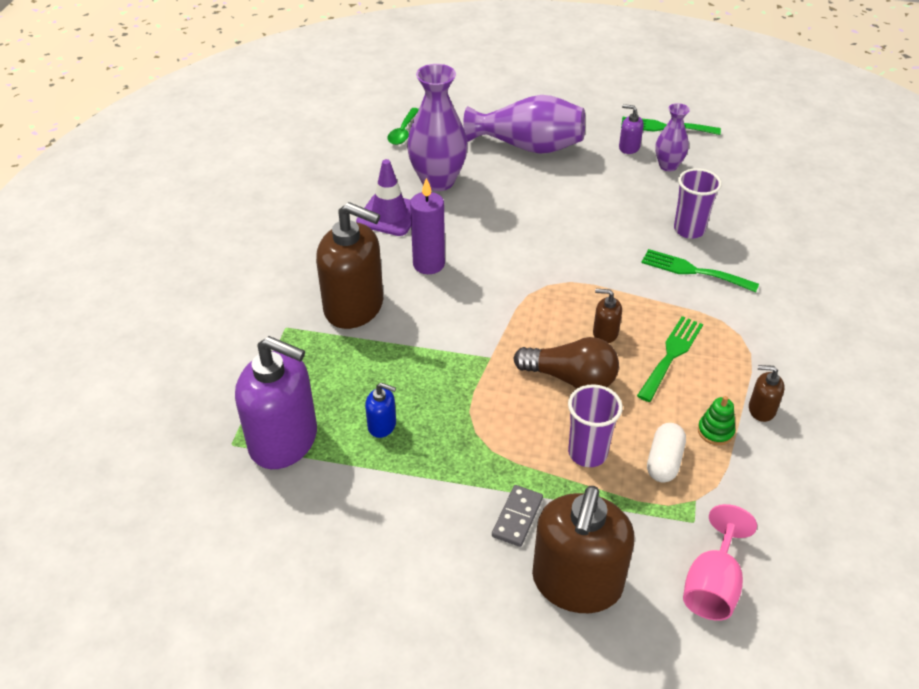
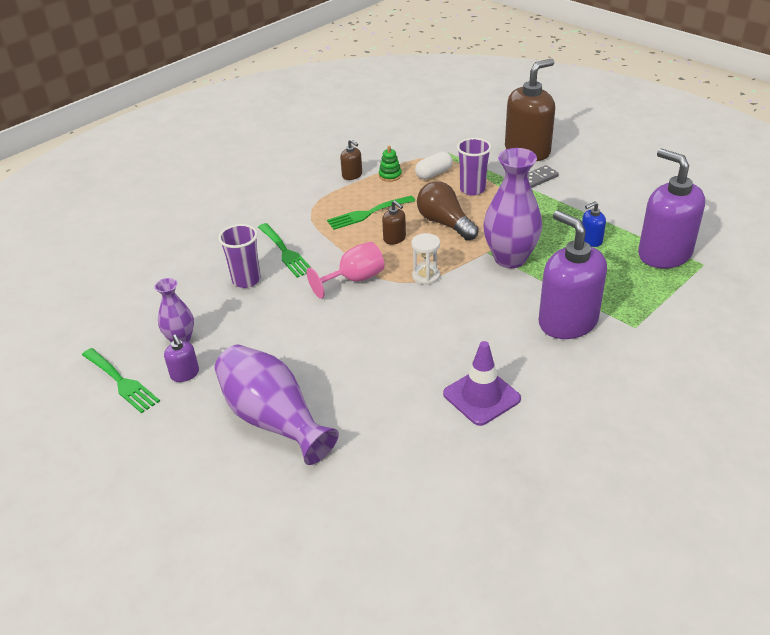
camera: 145 degrees left, 5 degrees down
brown soap dispenser [316,202,383,329] -> purple soap dispenser [538,210,607,339]
blue soap dispenser [365,383,396,438] -> blue soap dispenser turned 75 degrees counterclockwise [582,201,606,247]
green spoon [388,108,419,145] -> none
purple vase [407,64,468,191] -> purple vase moved to [483,148,542,268]
purple candle [410,178,445,274] -> none
pink goblet [683,504,757,621] -> pink goblet moved to [307,242,385,299]
none -> white hourglass [411,233,440,285]

